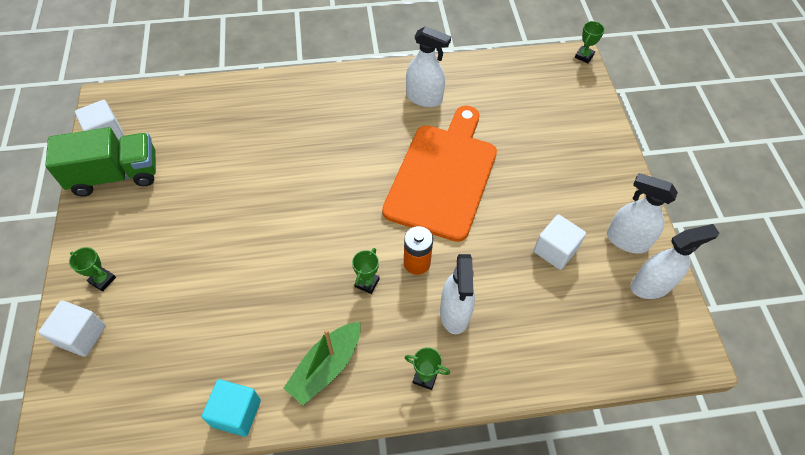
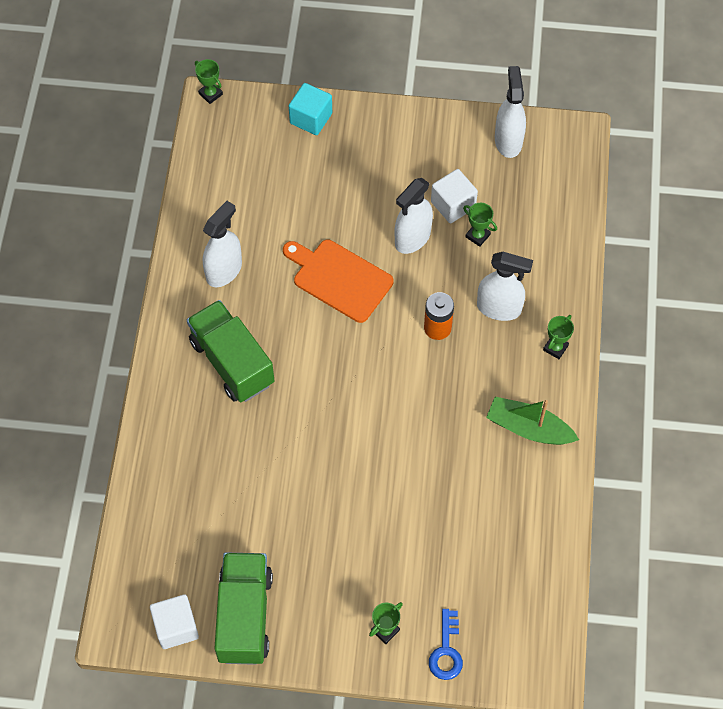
camera: 75 degrees left, 5 degrees up
white cube [39,301,106,357] -> blue key [429,609,463,680]
turquoise cube [202,379,261,437] -> turquoise cube moved to [289,83,332,135]
green boat [283,322,361,405] -> green boat turned 150 degrees clockwise [486,397,579,445]
green trophy [352,248,380,294] -> green trophy moved to [463,203,497,247]
orange cutting board [382,106,497,242] -> orange cutting board [283,240,394,323], size x0.65
white spray bottle [607,173,678,254] -> white spray bottle moved to [395,178,433,254]
none -> green truck [187,300,275,402]

